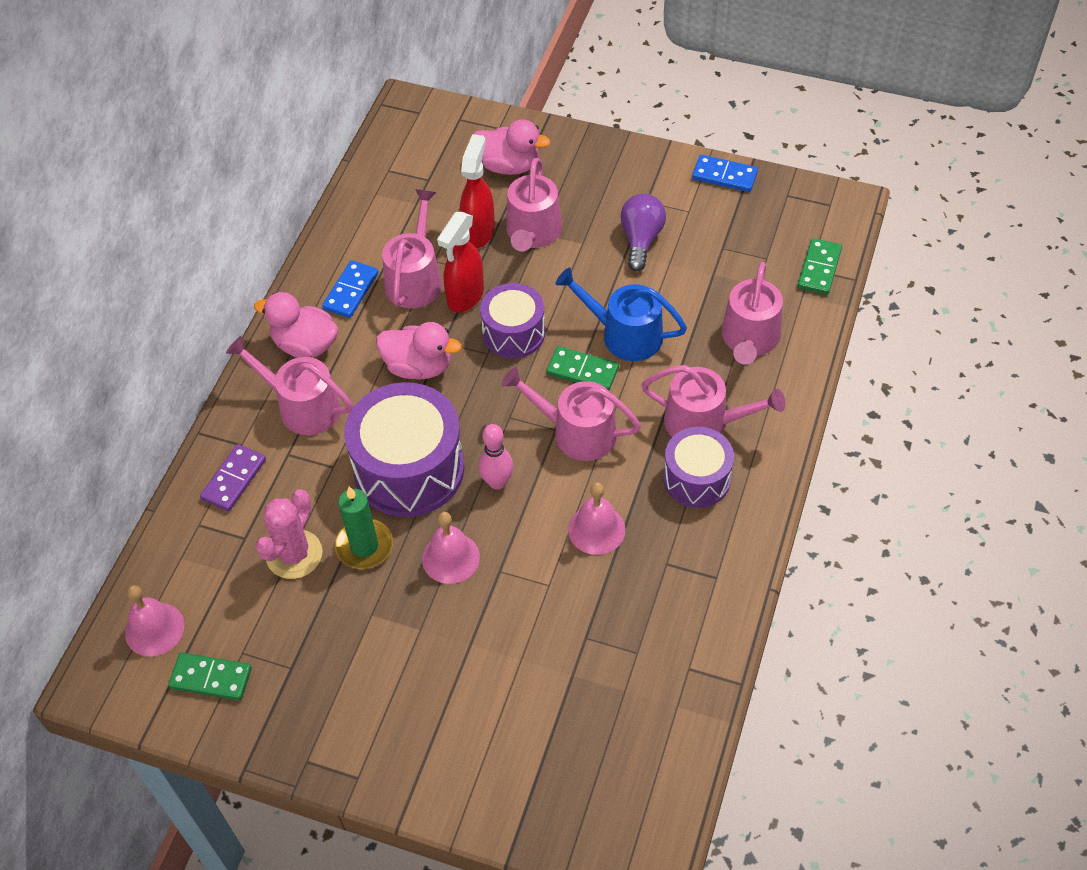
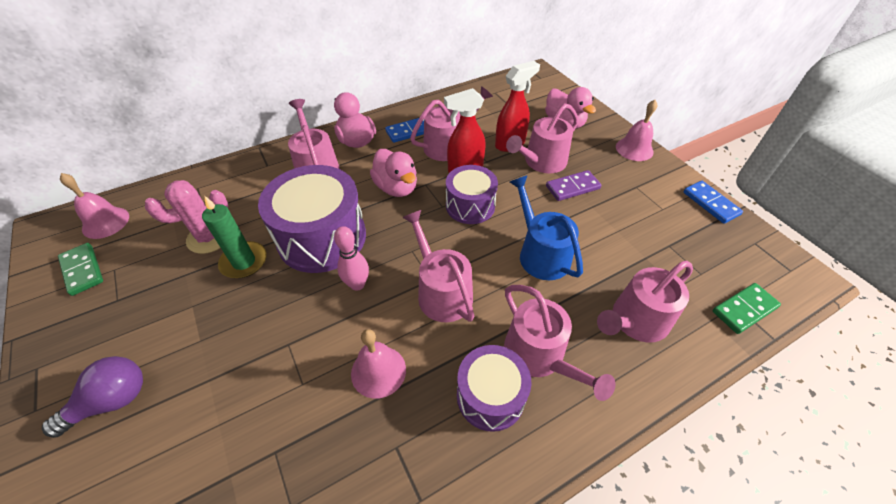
camera: 40 degrees right, 5 degrees down
purple domino [200,444,266,512] -> purple domino moved to [546,170,601,201]
pink bell [422,512,480,584] -> pink bell moved to [616,100,657,161]
green domino [547,346,619,391] -> none
purple light bulb [620,194,666,271] -> purple light bulb moved to [42,356,143,438]

